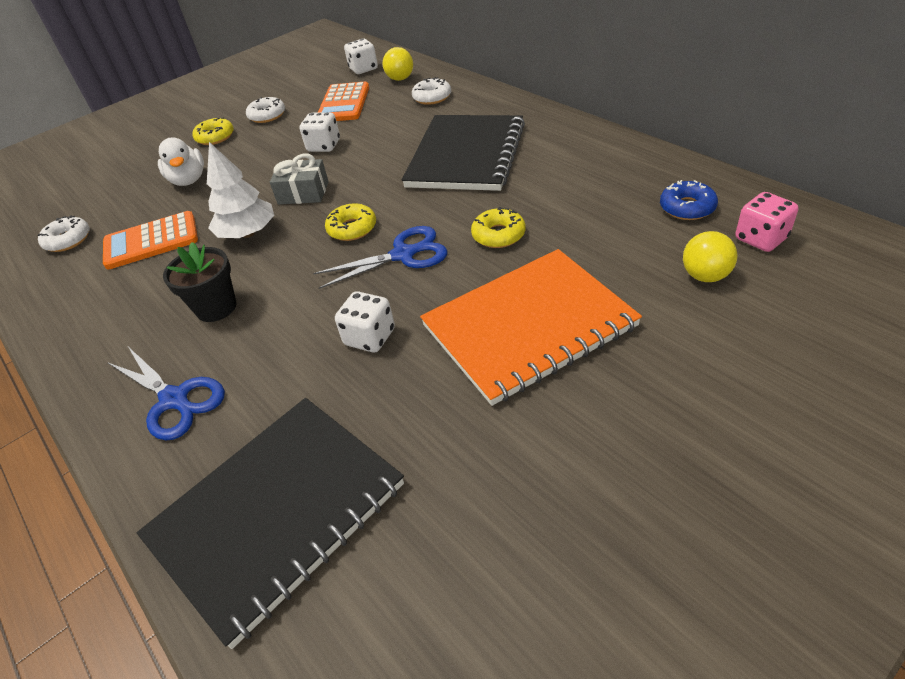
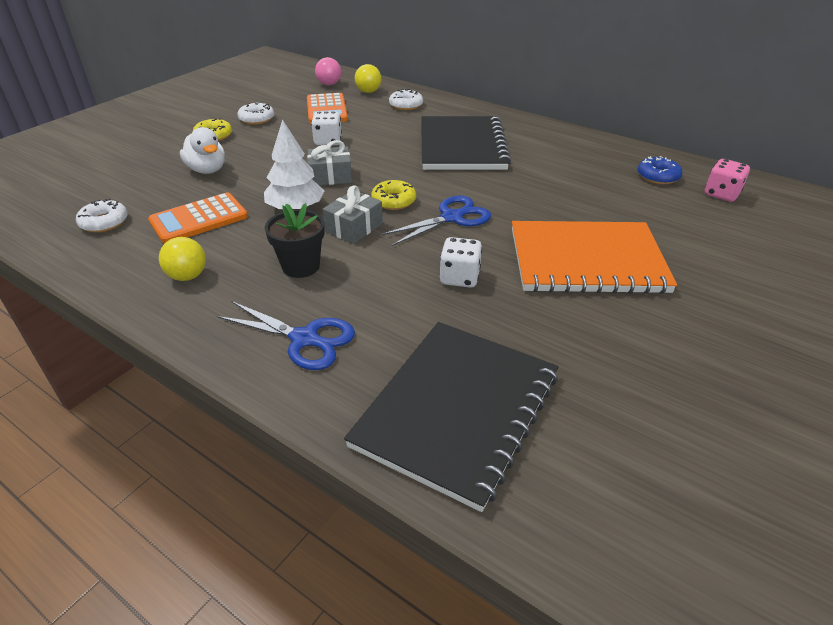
camera: 20 degrees left, 5 degrees down
white dice [344,39,378,74] -> pink ball [315,57,341,85]
orange notebook [420,249,642,406] -> orange notebook turned 45 degrees clockwise [512,221,677,294]
yellow donut [471,207,526,248] -> none
yellow ball [683,231,737,282] -> yellow ball moved to [159,237,206,281]
none -> grey gift [323,185,383,244]

